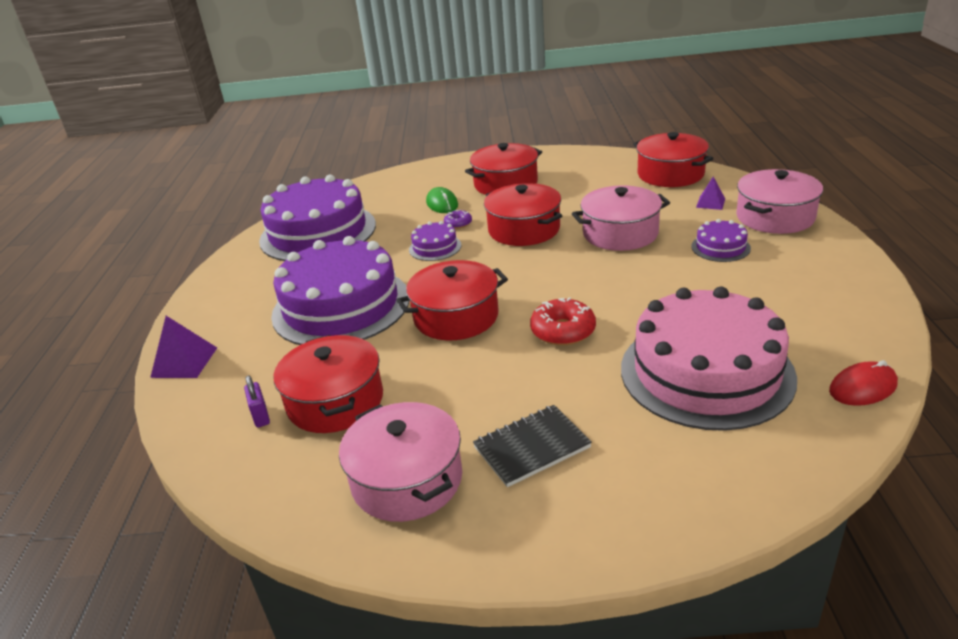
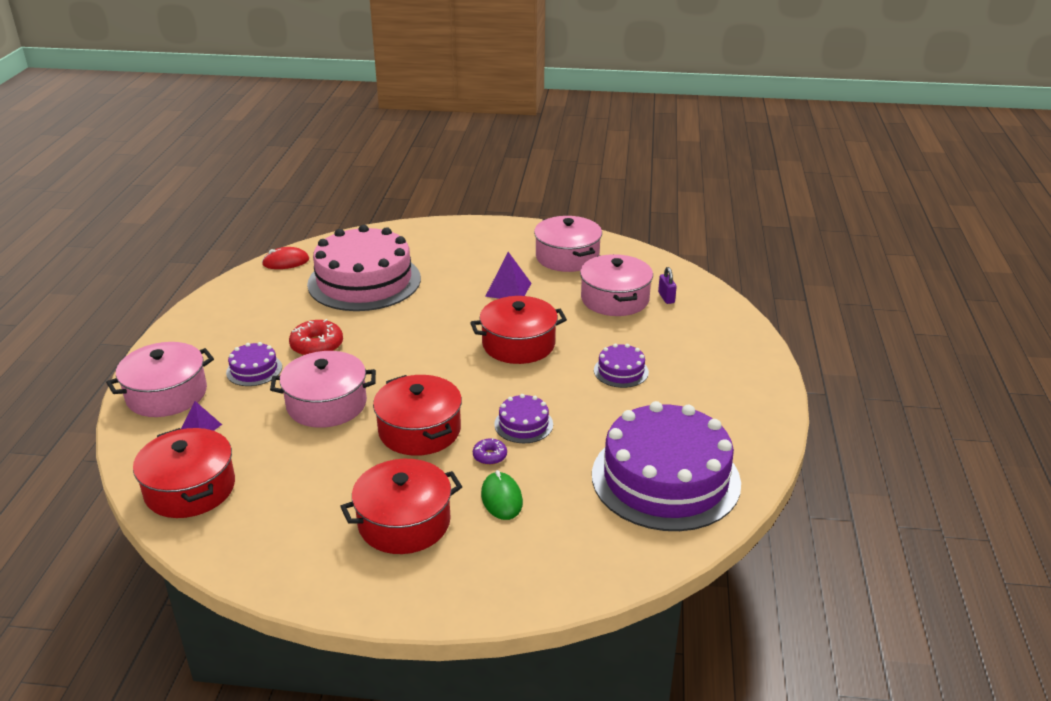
camera: 175 degrees left, 0 degrees up
purple pyramid [150,316,217,378] -> purple pyramid moved to [485,252,531,299]
purple cake [271,236,409,345] -> purple cake [594,343,649,388], size x0.43
red pot [274,335,383,433] -> pink pot [580,254,653,316]
black notebook [473,405,592,487] -> none
red donut [530,297,596,346] -> red donut moved to [289,319,343,355]

